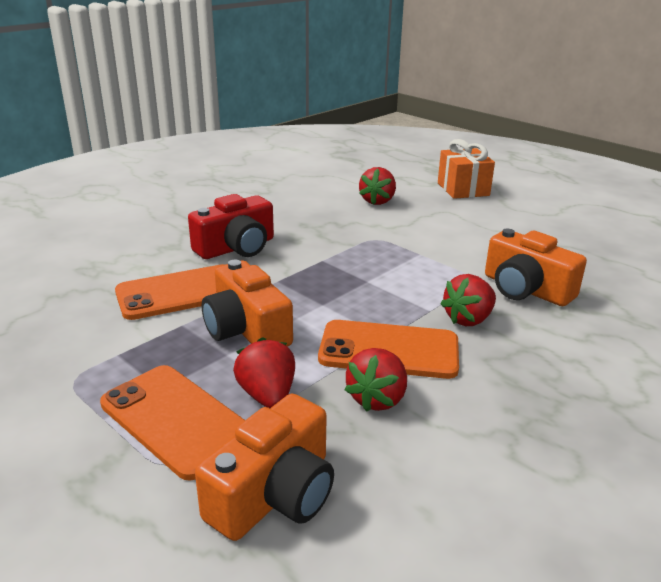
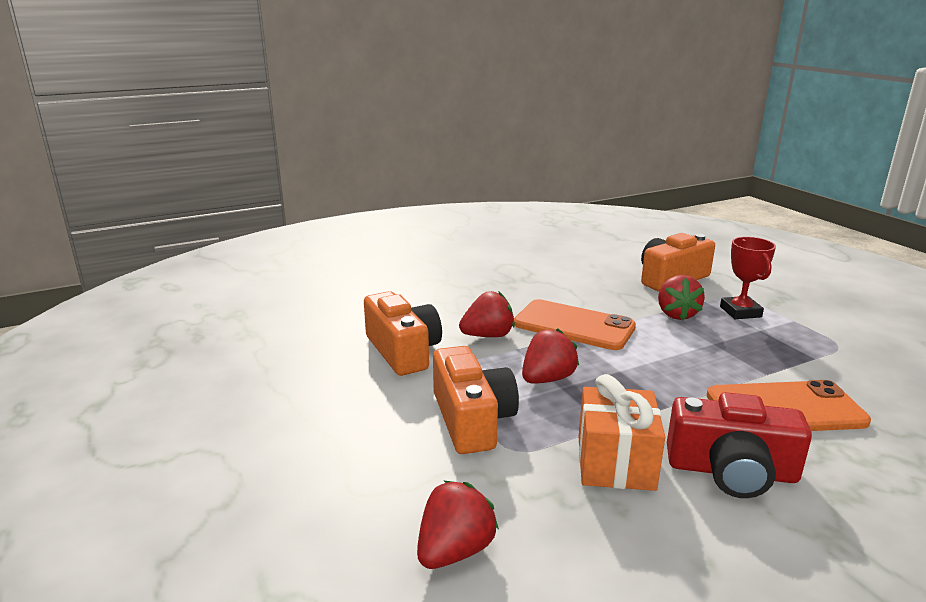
camera: 160 degrees left, 5 degrees down
orange phone [100,365,245,481] -> red trophy [720,237,776,319]
red camera [188,194,274,259] -> red camera turned 150 degrees counterclockwise [667,392,812,498]
orange camera [202,260,293,347] -> orange camera moved to [433,346,519,454]
red strawberry [345,348,407,412] -> red strawberry moved to [522,328,579,383]
orange gift [438,139,495,199] -> orange gift moved to [579,374,665,491]

